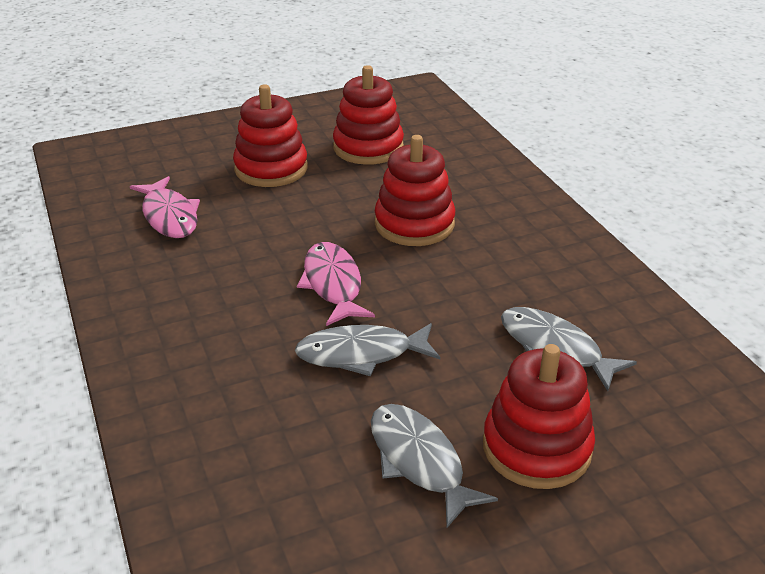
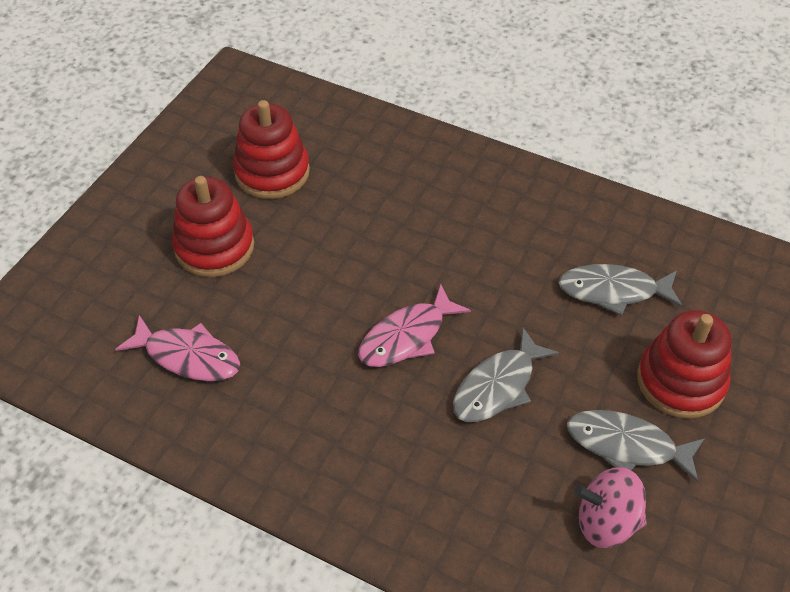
camera: 40 degrees left, 15 degrees up
pink fish [297,242,375,326] -> pink fish turned 75 degrees counterclockwise [358,284,471,367]
red stacking toy [375,135,455,246] -> none
none -> pink spinning top [575,467,647,548]

